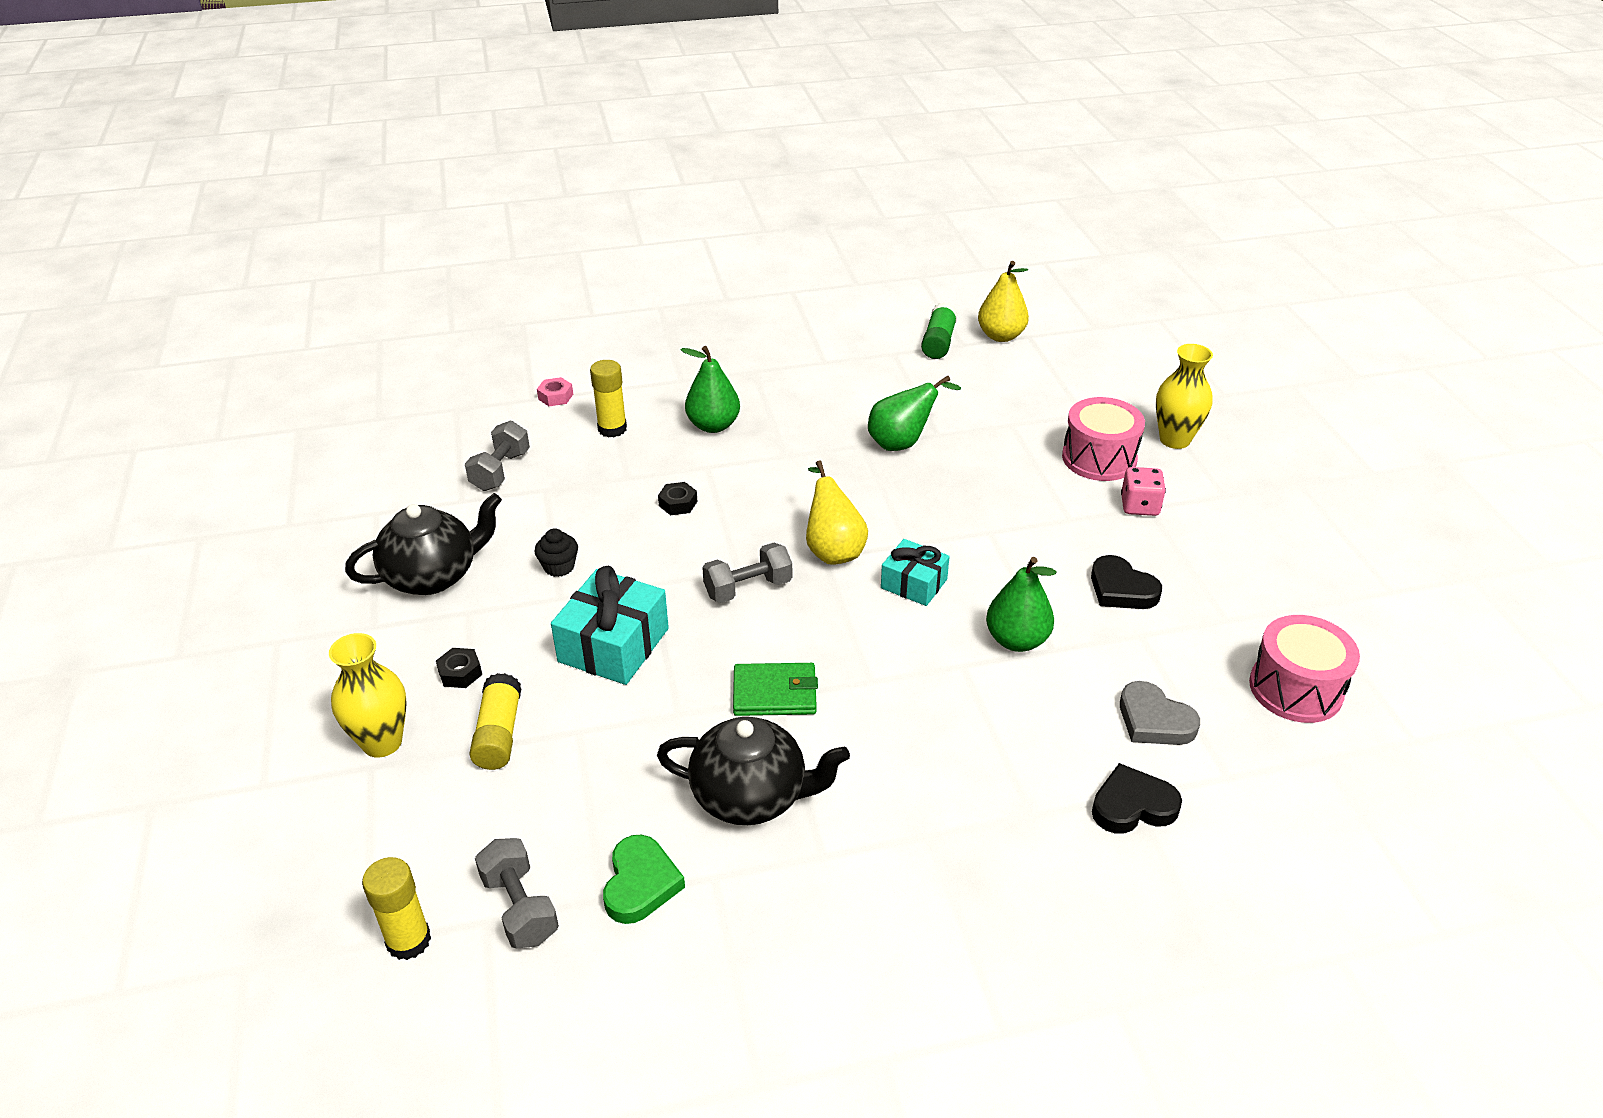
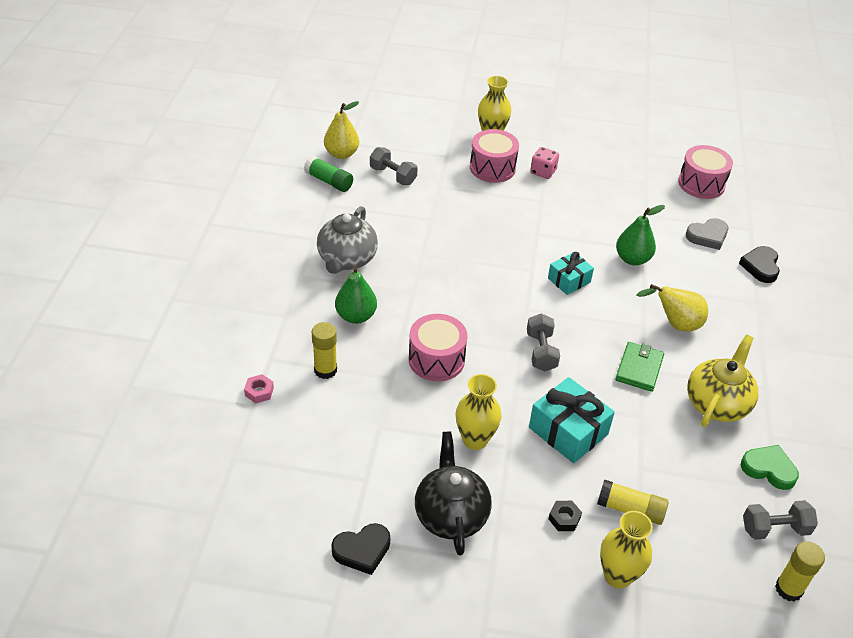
camera: 70 degrees left, 5 degrees up
grey dumbbell [465,421,530,491] -> grey dumbbell moved to [370,147,418,185]
black cupcake [534,528,578,577] -> yellow vase [456,374,502,450]
black teapot [657,717,850,825] -> yellow teapot [687,335,758,427]
black nut [658,482,698,515] -> pink drum [409,314,468,381]
yellow pear [806,460,868,565] -> yellow pear moved to [636,284,708,332]
green pear [868,375,961,451] -> none
black heart [1091,555,1162,609] -> black heart moved to [331,523,390,575]
none -> grey teapot [317,206,378,274]

